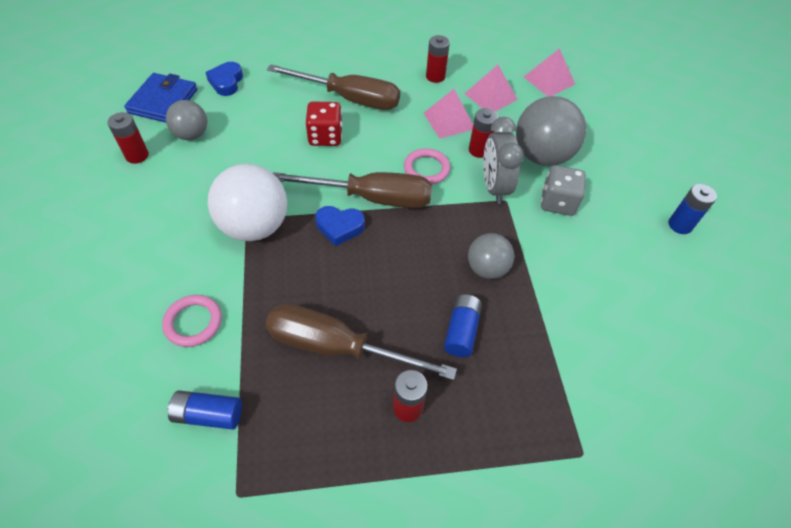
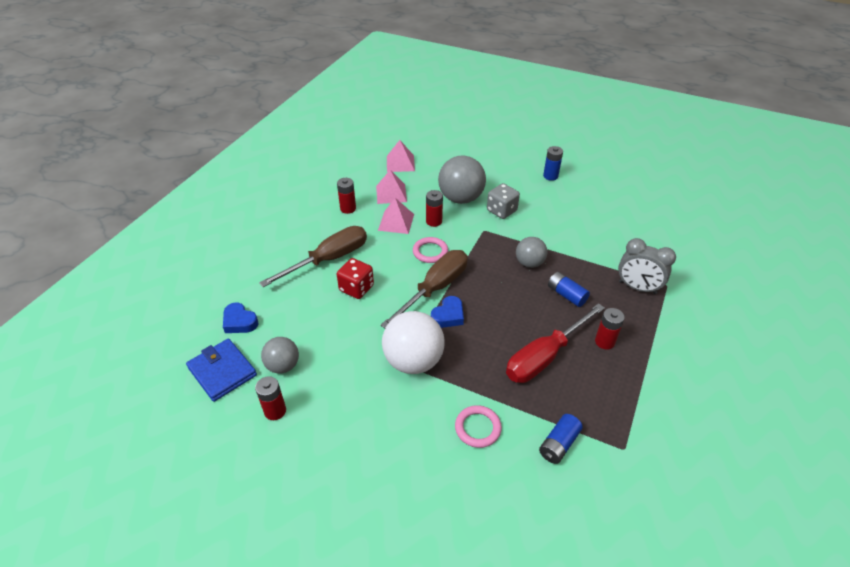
camera: 55 degrees left, 10 degrees down
brown screwdriver [265,304,457,380] -> red screwdriver [506,303,605,383]
grey clock [483,117,524,204] -> grey clock moved to [618,238,676,294]

